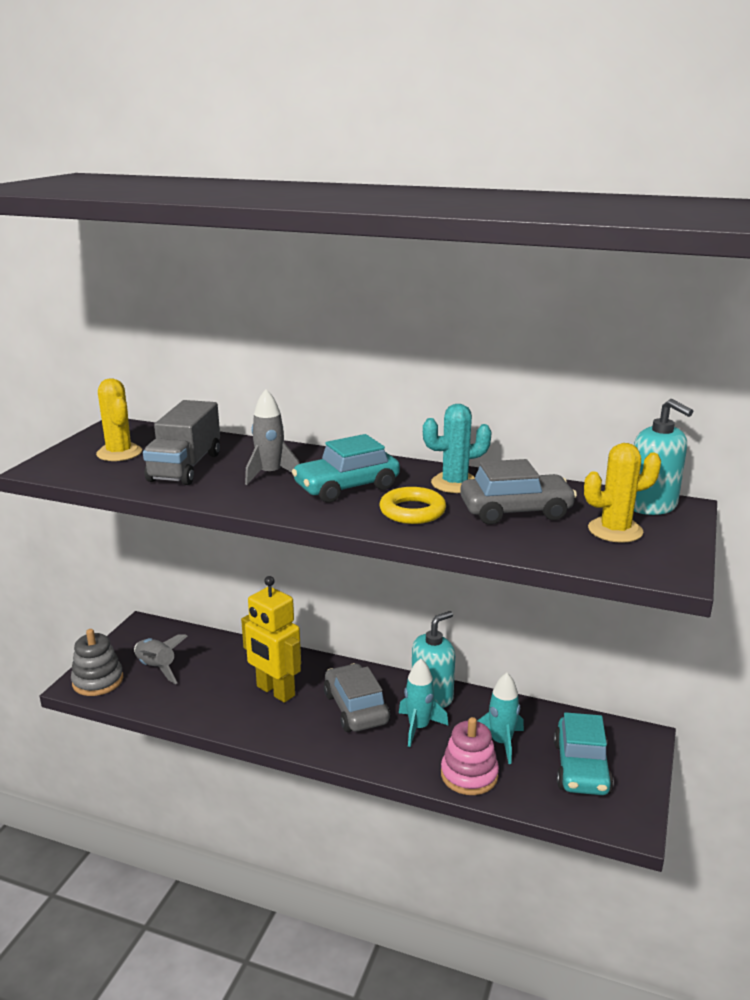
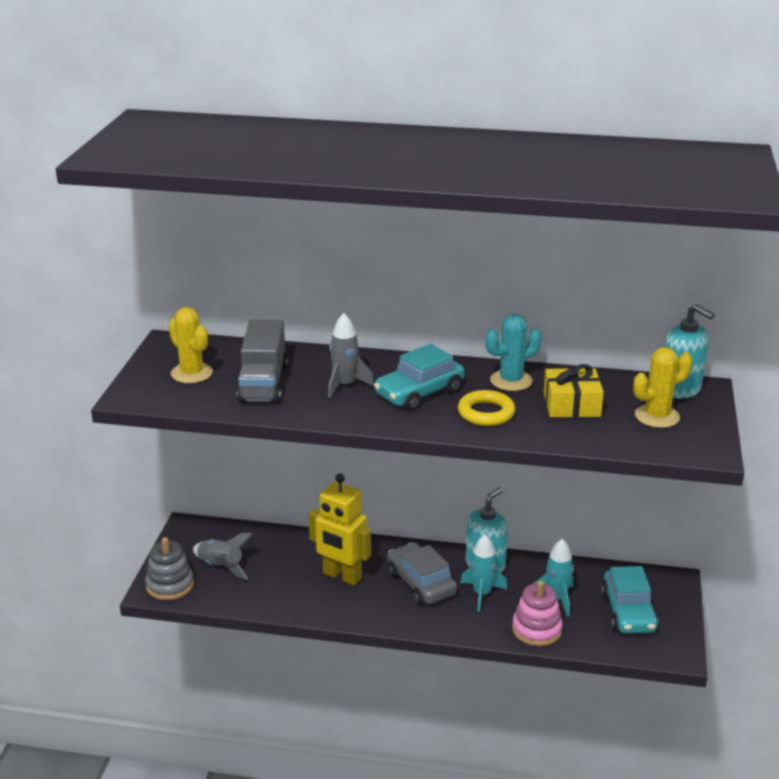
camera: 10 degrees left, 5 degrees up
grey car [460,459,577,525] -> yellow gift [544,364,604,417]

